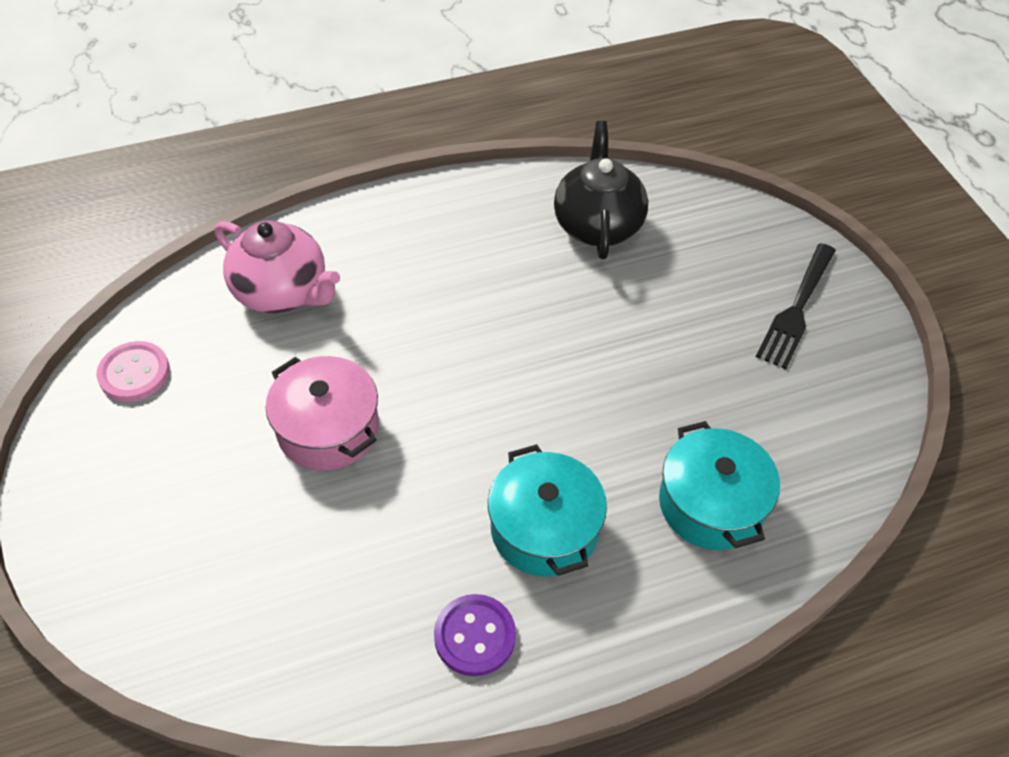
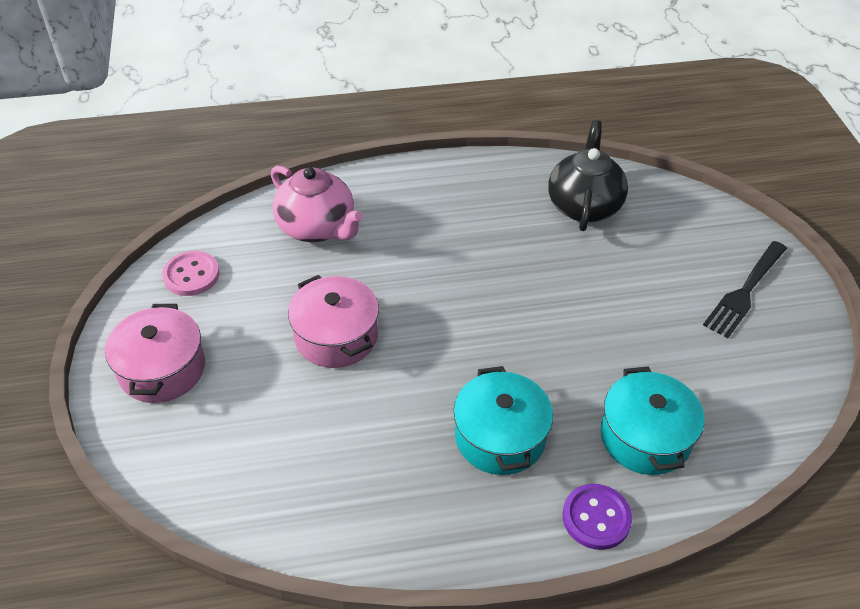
camera: 10 degrees right, 5 degrees down
purple button [434,594,516,676] -> purple button moved to [562,484,632,550]
none -> pink pot [105,304,205,403]

